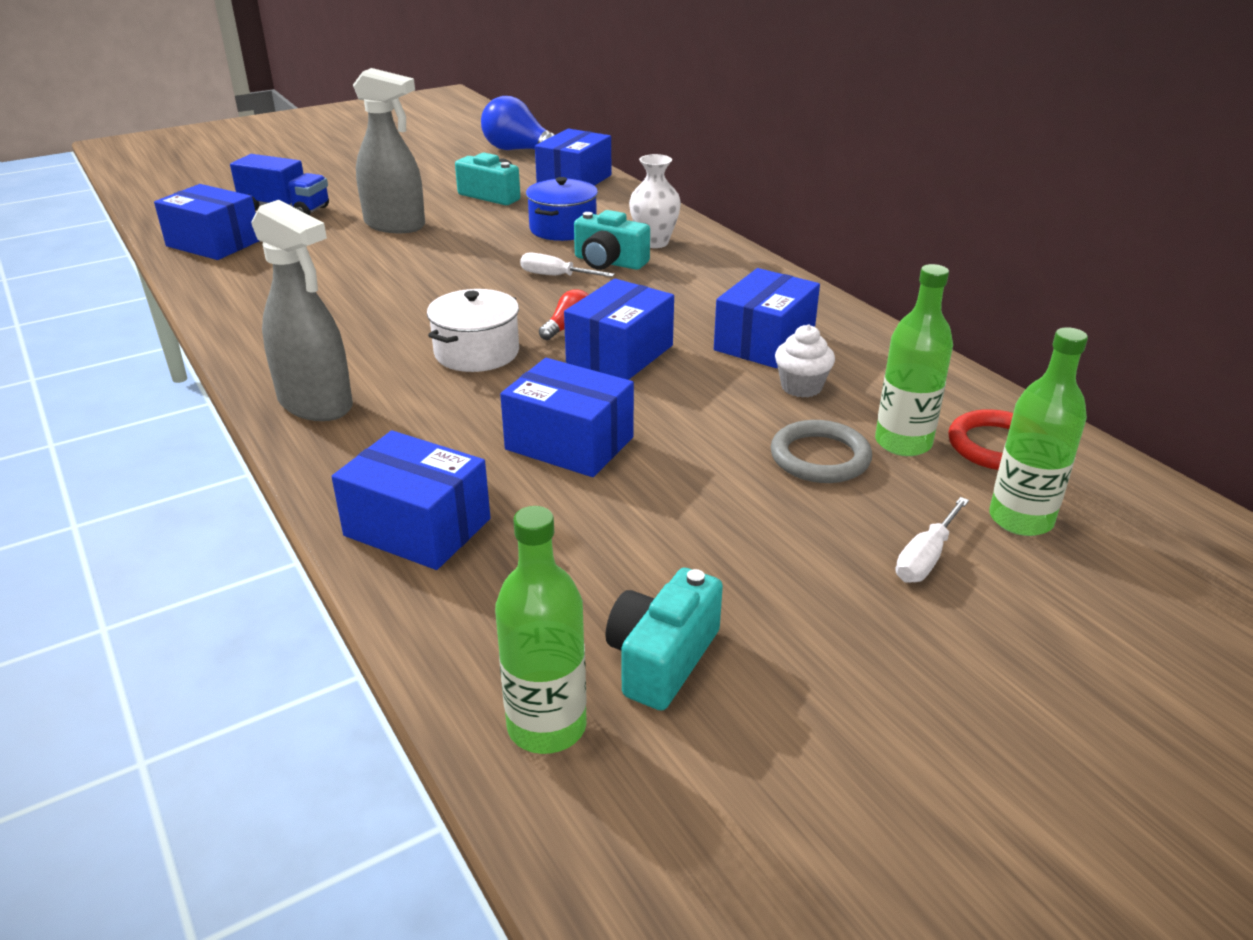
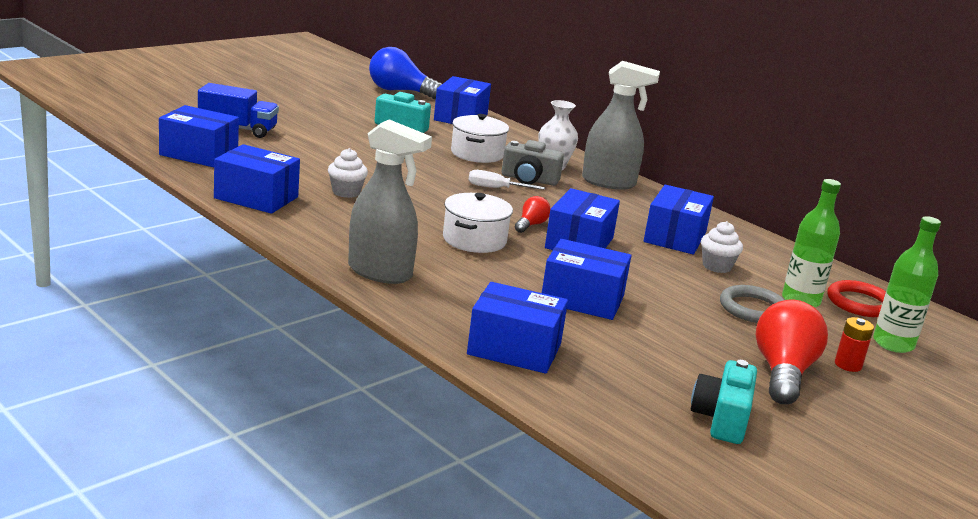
camera: 15 degrees left, 10 degrees down
grey spray bottle [353,68,425,233] -> grey spray bottle moved to [582,61,660,190]
green bottle [495,506,587,754] -> none
blue pot [526,177,598,241] -> white pot [451,114,509,163]
turquoise camera [574,210,650,270] -> grey camera [502,140,564,186]
white screwdriver [896,497,969,583] -> red battery [835,317,874,372]
none -> blue box [214,144,300,214]
none -> white cupcake [328,148,368,198]
none -> red light bulb [755,299,828,405]

